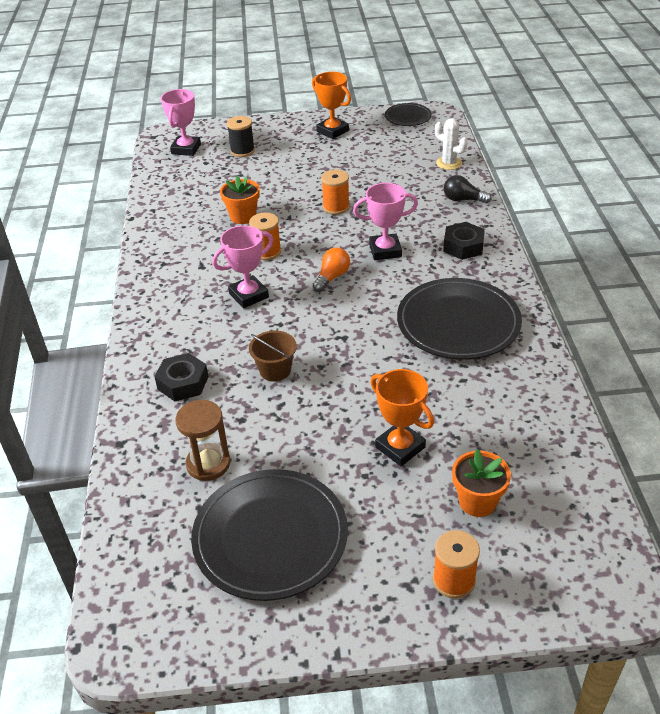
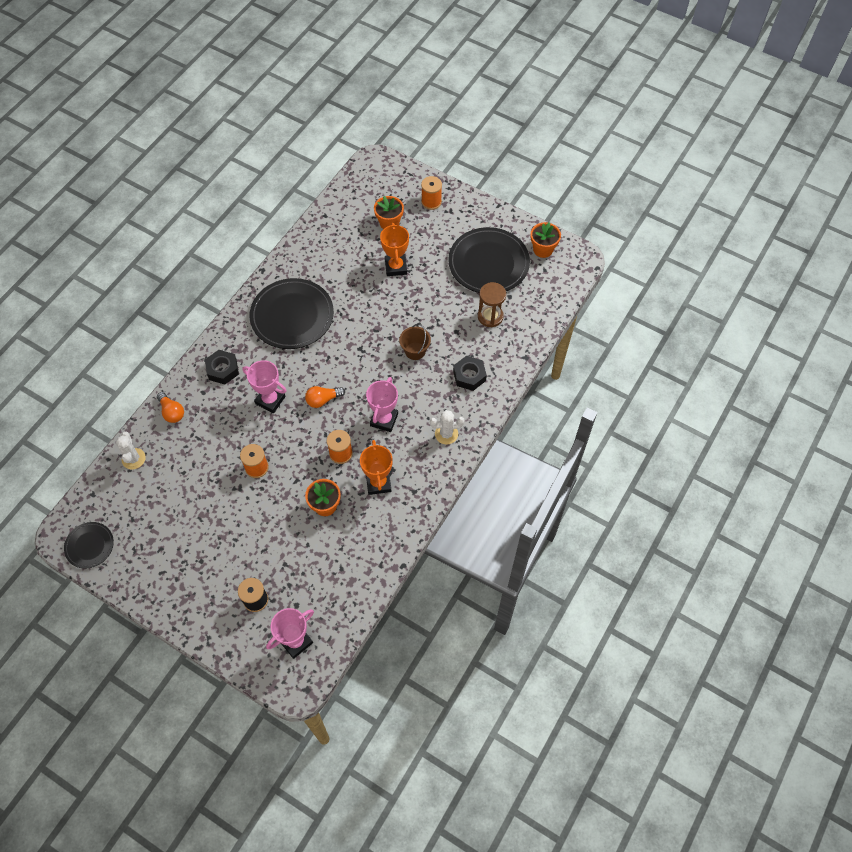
camera: 145 degrees left, 20 degrees up
pink trophy [212,225,273,308] -> pink trophy turned 75 degrees counterclockwise [366,377,398,432]
orange trophy [312,72,351,139] -> orange trophy moved to [360,440,393,495]
black light bulb [444,175,492,204] -> orange light bulb [157,392,184,423]
none -> white cactus [430,410,465,444]
none -> orange flower pot [530,222,561,258]

